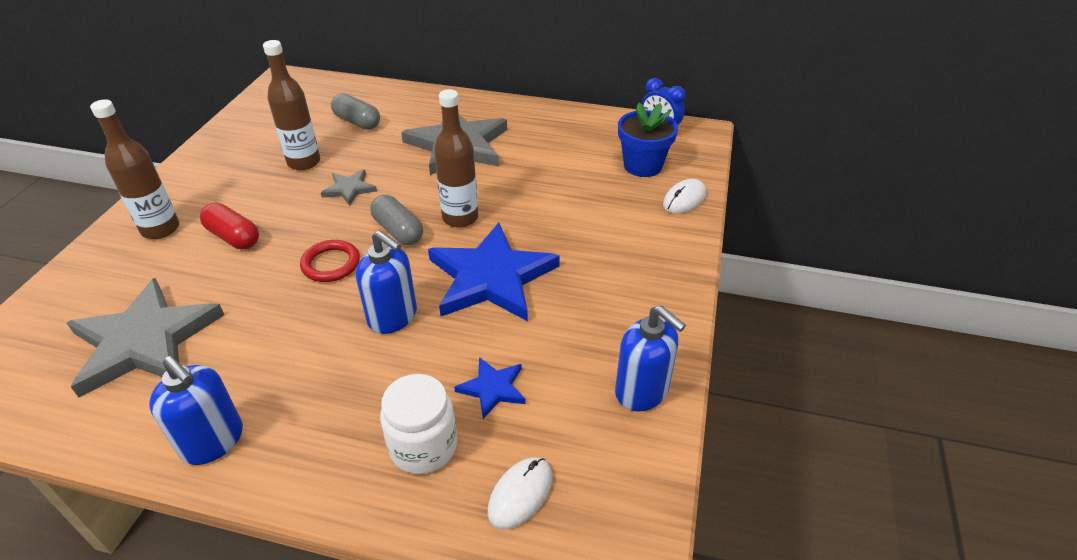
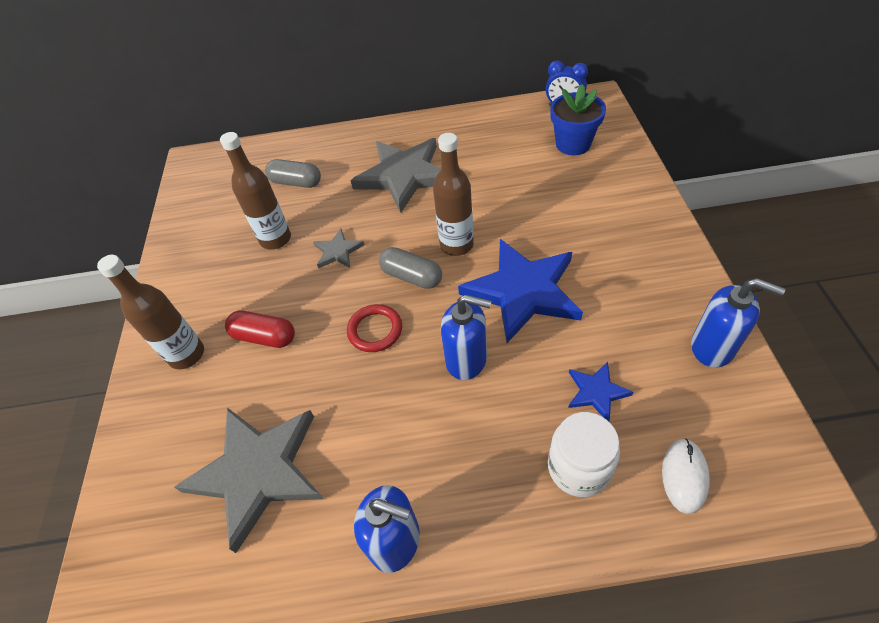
camera: 15 degrees left, 10 degrees up
white mouse [663,179,706,214] -> none

